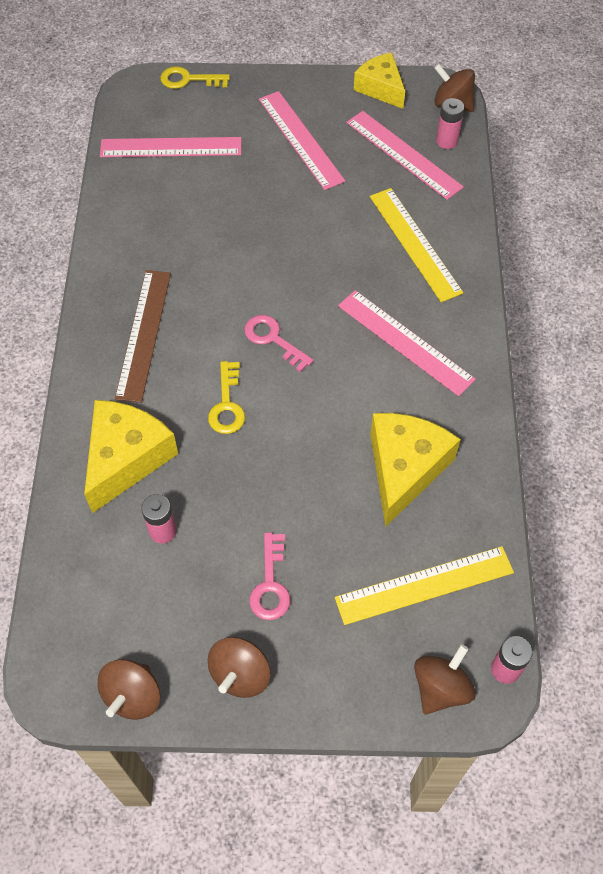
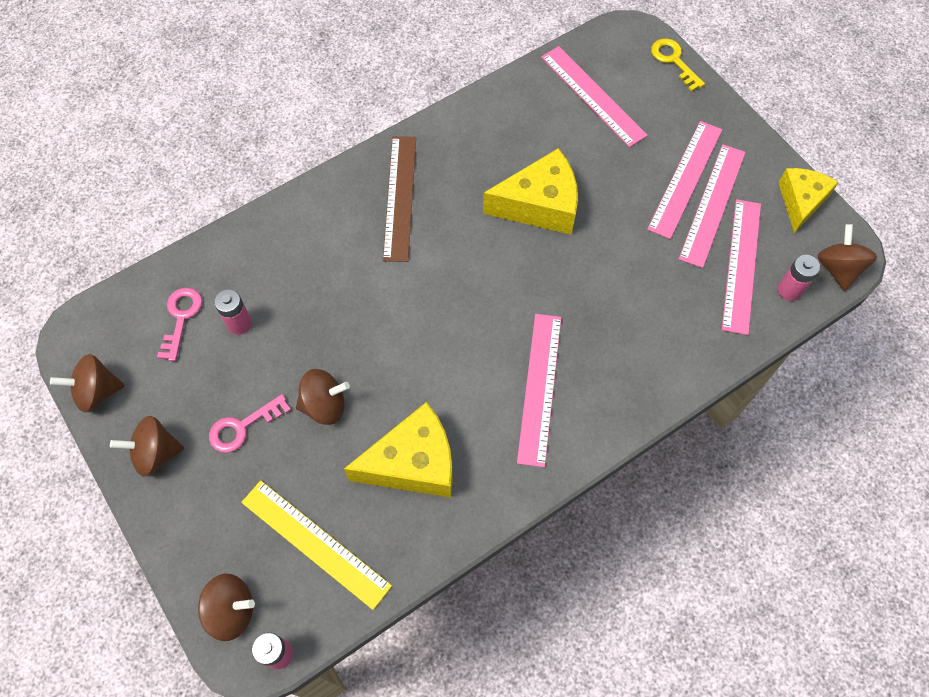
camera: 55 degrees right, 5 degrees up
yellow cheese [84,400,178,513] -> yellow cheese moved to [483,148,578,235]
brown ruler [115,270,171,403] -> brown ruler turned 60 degrees counterclockwise [383,136,416,262]
yellow key [208,361,245,434] -> none
pink key [244,315,314,372] -> pink key moved to [157,288,202,361]
yellow ruler [370,188,463,302] -> none
none -> brown spinning top [296,369,350,425]
none -> pink ruler [679,144,746,268]

